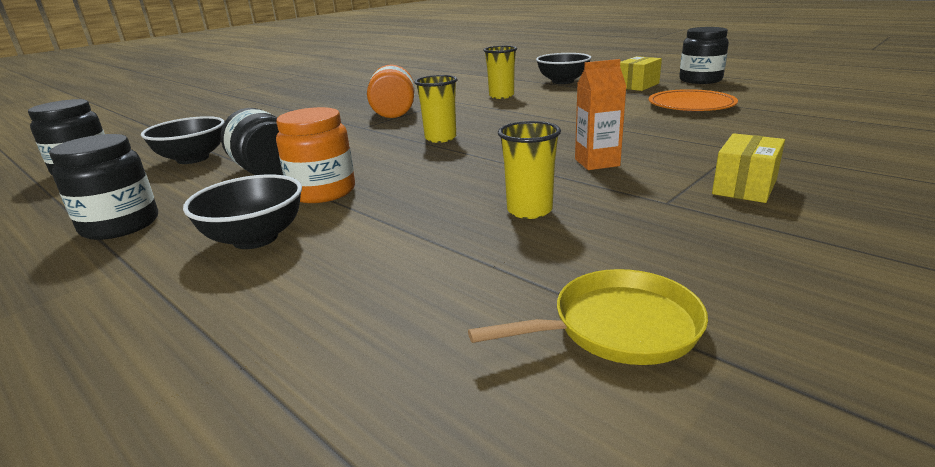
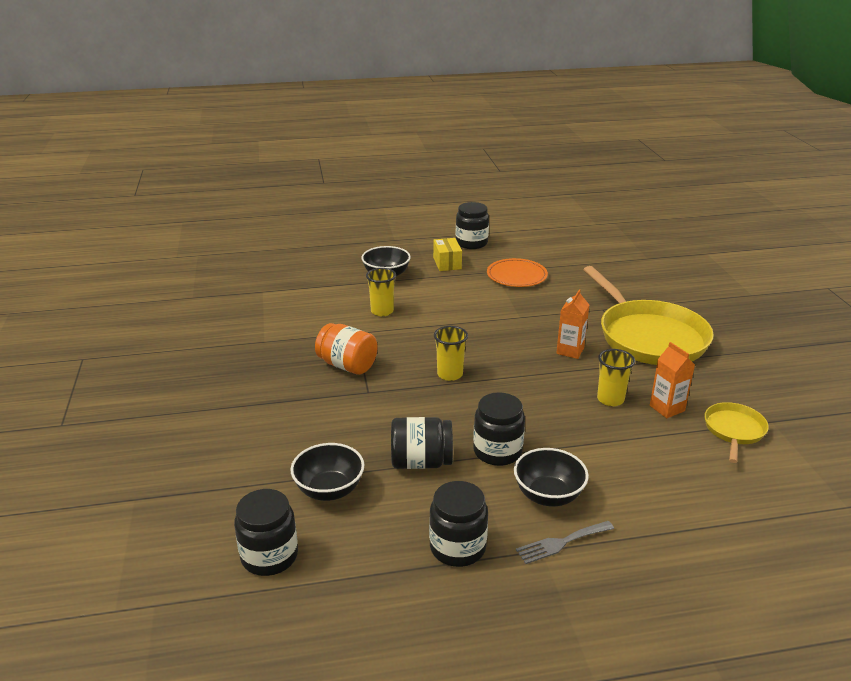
camera: 55 degrees left, 5 degrees up
orange jar [276,107,355,203] -> black jar [473,392,525,466]
yellow box [712,133,785,203] -> yellow pan [583,266,714,365]
none -> grey fork [516,521,614,564]
none -> orange carton [650,342,695,418]

